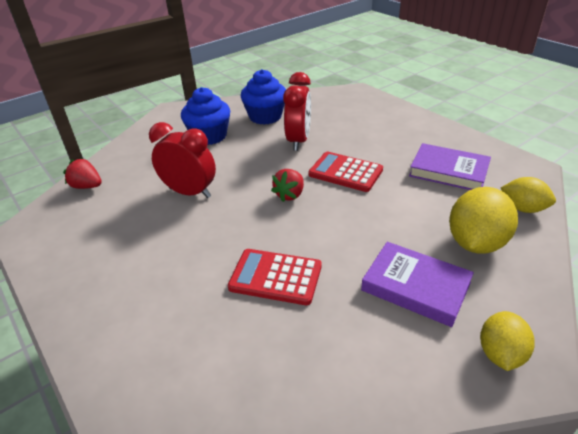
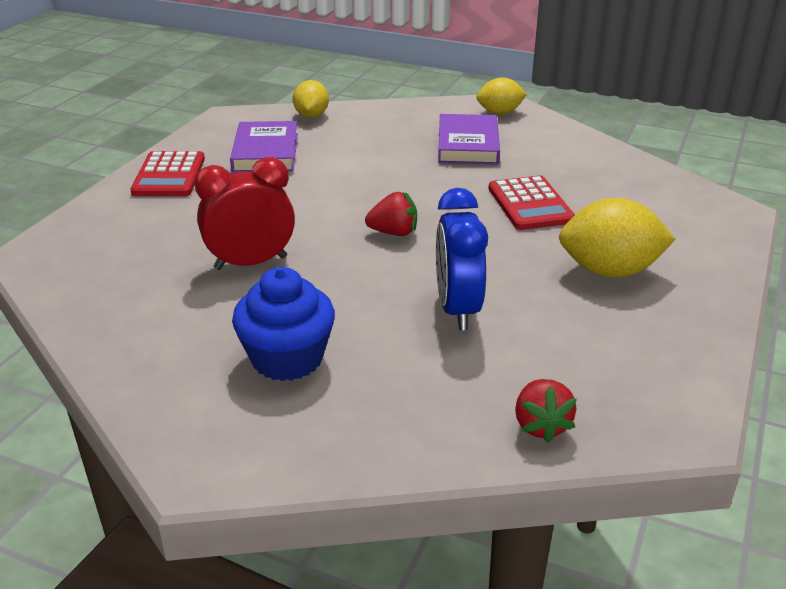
camera: 120 degrees left, 5 degrees down
red clock [149,122,216,198] -> blue clock [436,188,488,330]
blue cupcake [241,69,286,125] -> none
red calculator [308,152,383,192] -> red calculator moved to [130,151,205,196]
yellow lemon [449,187,518,254] -> yellow lemon moved to [559,198,675,278]

